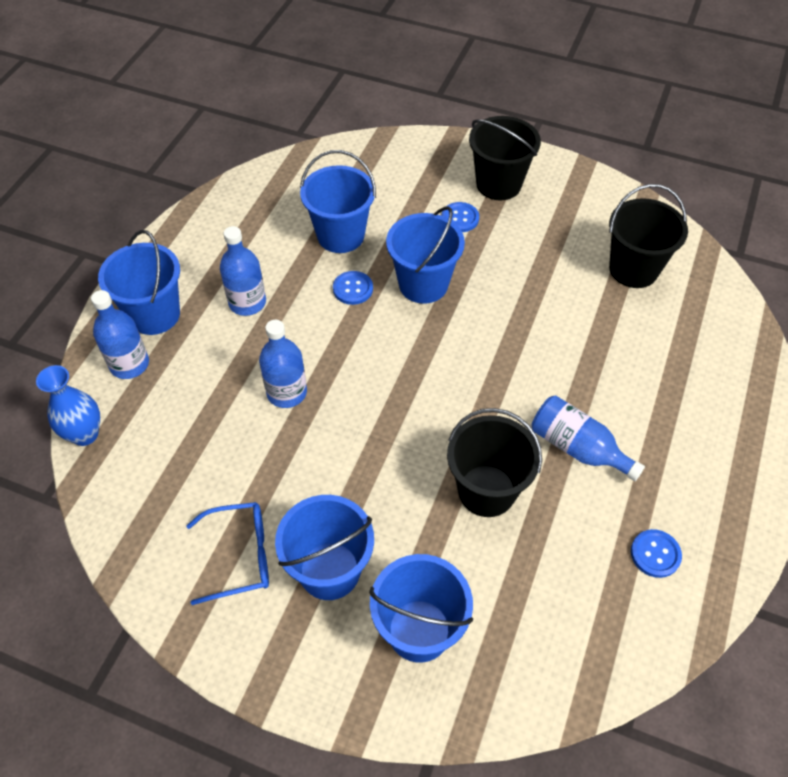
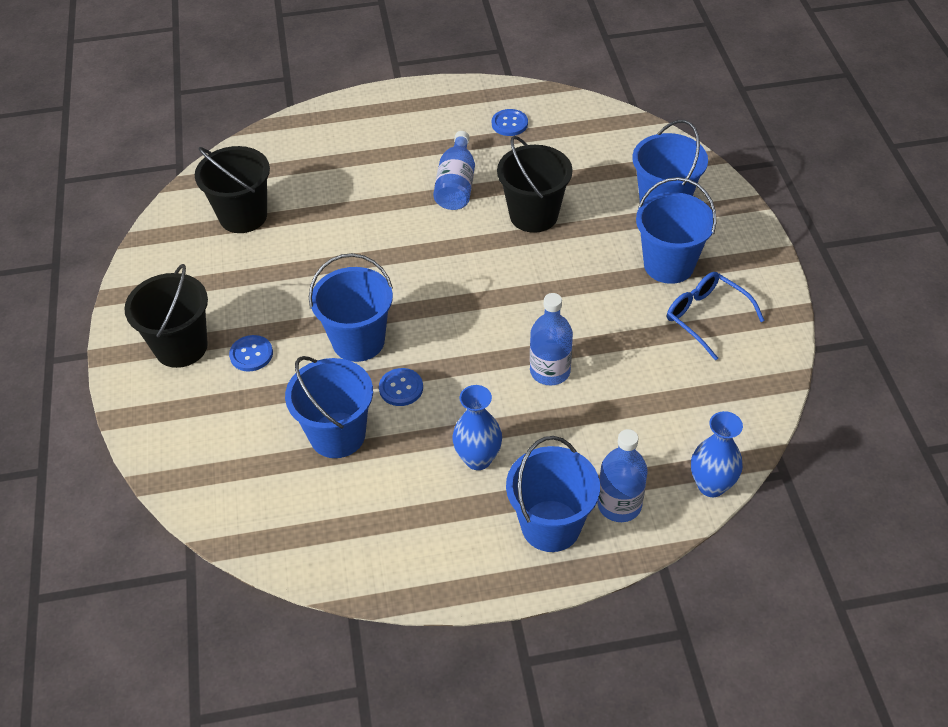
camera: 120 degrees left, 5 degrees down
blue bottle [220,226,266,316] -> blue vase [452,385,502,470]

